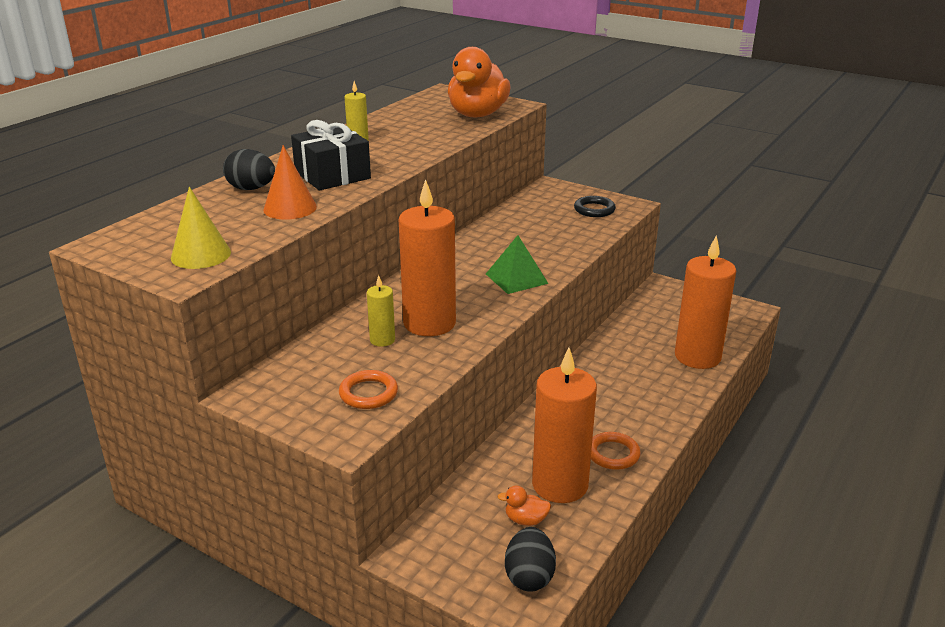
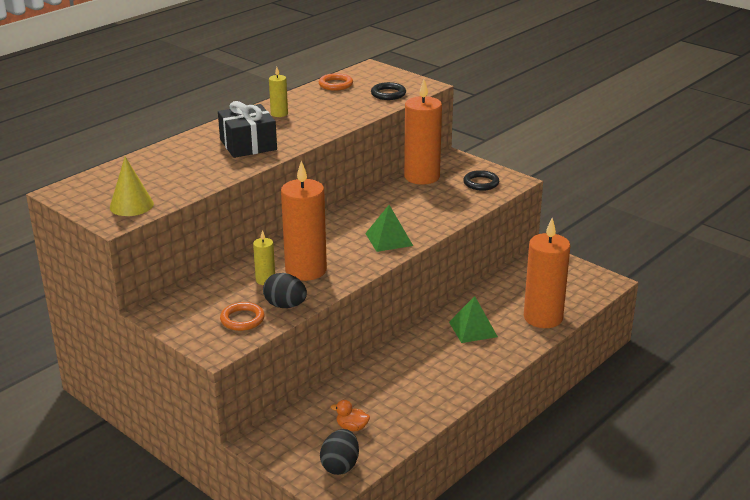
camera: 10 degrees right, 0 degrees up
black egg [223,149,275,190] -> black egg moved to [263,273,307,308]
orange cone [263,145,317,220] -> none
orange duck [448,47,511,117] -> black ring [371,82,406,100]
orange candle [532,348,597,503] -> orange candle moved to [404,79,442,185]
orange ring [591,432,641,470] -> orange ring moved to [319,73,353,91]
none -> green pyramid [449,296,498,343]

